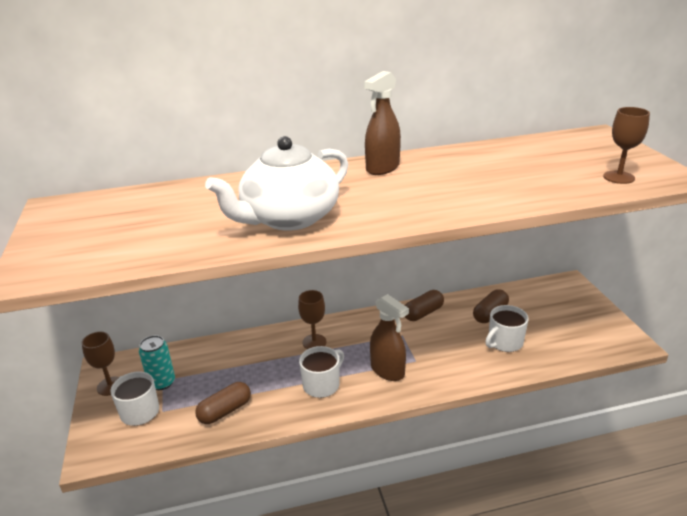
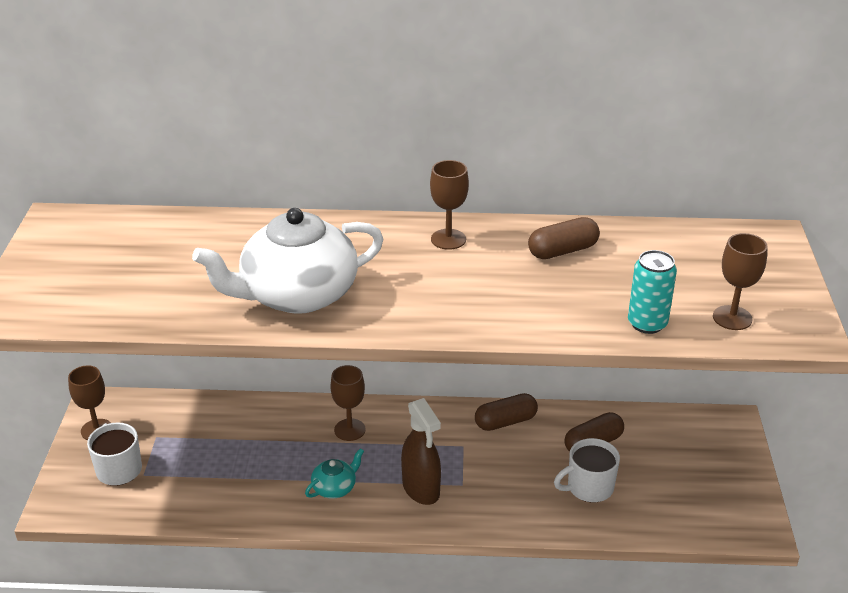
camera: 15 degrees right, 5 degrees up
turquoise can [139,335,175,390] -> turquoise can moved to [628,250,677,334]
brown capsule [195,382,251,424] -> brown capsule moved to [528,217,600,259]
white mug [299,346,344,398] -> turquoise teapot [305,448,364,499]
brown spray bottle [364,71,401,175] -> brown goblet [430,160,469,250]

